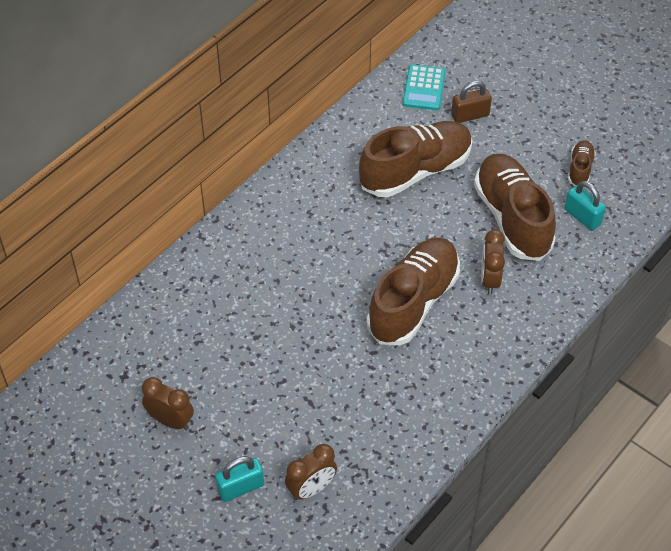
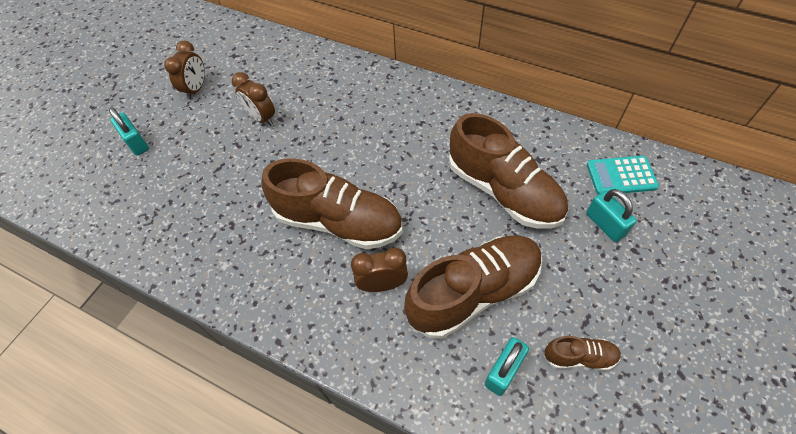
camera: 80 degrees right, 5 degrees up
brown clock [285,444,337,501] -> brown clock moved to [232,72,275,126]
brown padlock [451,81,492,123] -> turquoise padlock [586,189,637,242]

